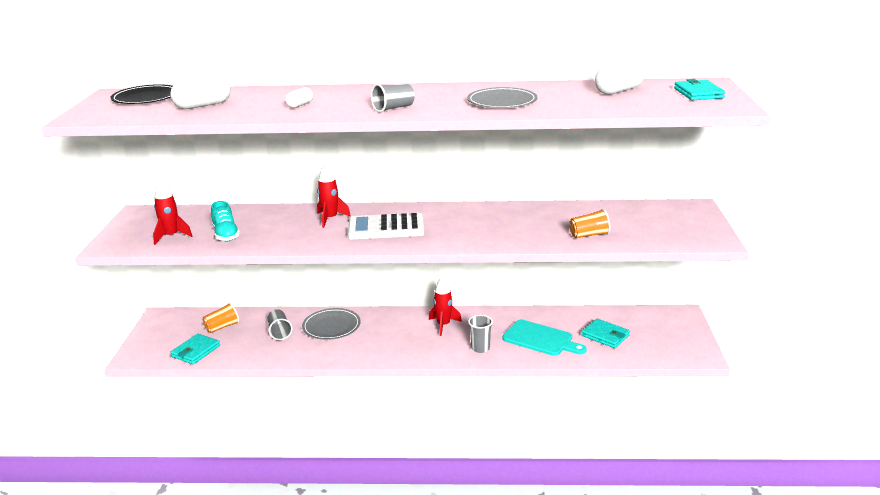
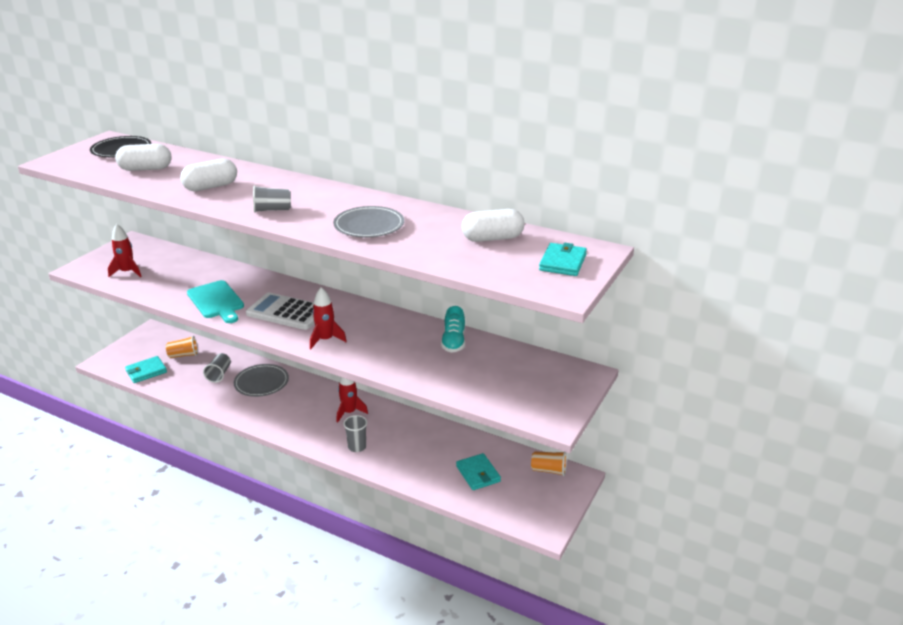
camera: 25 degrees right, 5 degrees up
turquoise shoe [211,201,240,241] -> turquoise shoe moved to [441,306,465,353]
white capsule [285,87,313,108] -> white capsule [180,158,237,191], size x1.76
red rocket [317,164,351,228] -> red rocket moved to [310,287,347,349]
turquoise cutting board [503,319,587,356] -> turquoise cutting board moved to [187,280,244,323]
orange cup [569,209,610,238] -> orange cup moved to [531,451,567,476]

